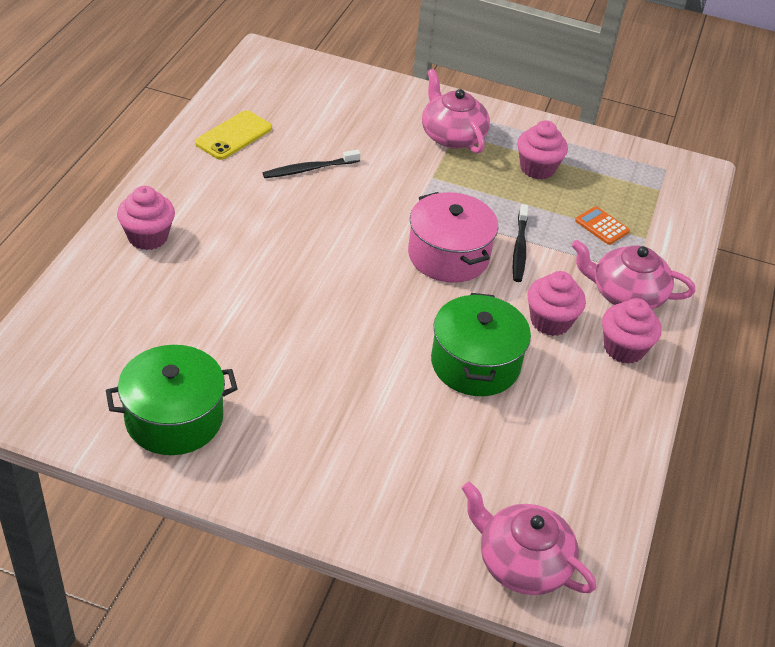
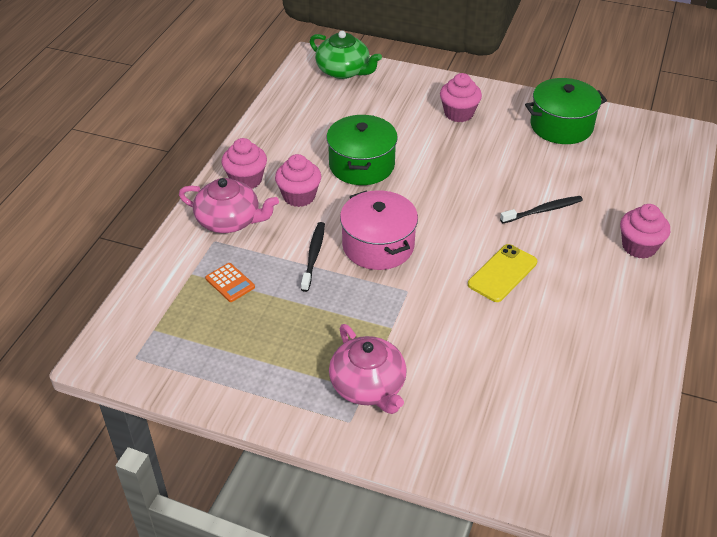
camera: 175 degrees left, 0 degrees up
yellow phone [195,110,272,160] -> yellow phone moved to [468,244,537,302]
black toothbrush [263,149,361,178] -> black toothbrush moved to [500,196,583,223]
pink teapot [462,482,596,595] -> green teapot [310,31,382,79]
pink cupcake [517,120,568,179] -> pink cupcake moved to [440,73,482,122]

